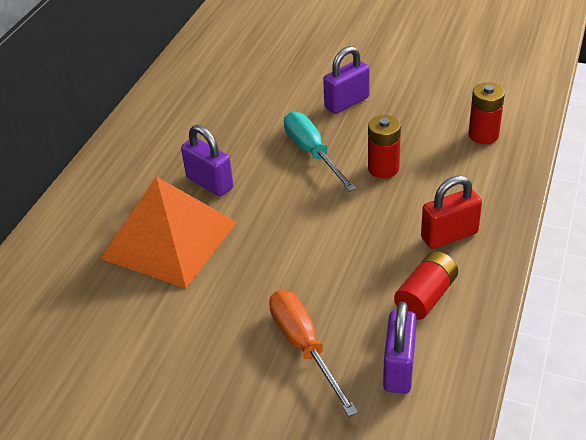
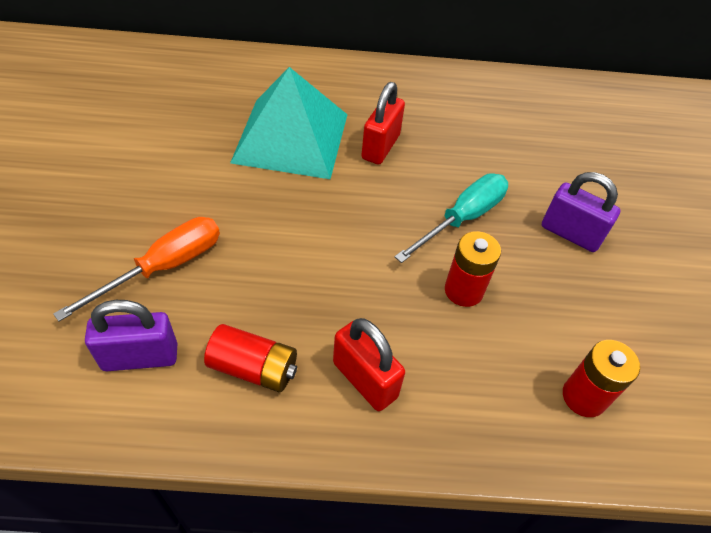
camera: 65 degrees right, 10 degrees up
orange pyramid [100,176,237,288] -> turquoise pyramid [230,67,348,179]
purple padlock [181,125,233,196] -> red padlock [361,82,405,165]

